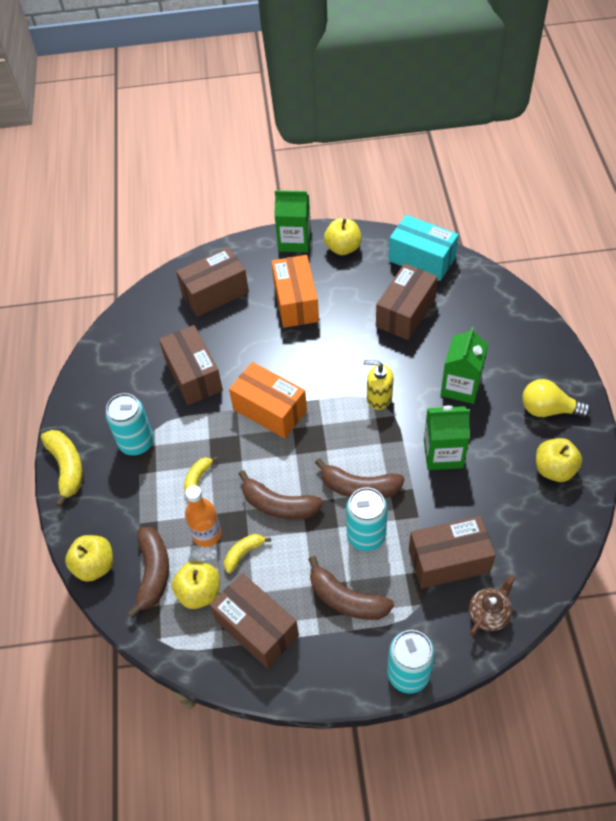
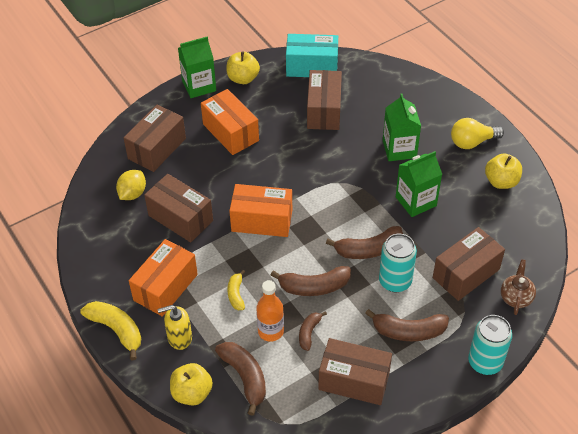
camera: 30 degrees left, 5 degrees down
turquoise can [105,393,154,455] -> orange box [129,239,198,317]
yellow apple [172,561,220,609] -> none
yellow banana [224,534,271,573] -> brown banana [299,311,327,351]
yellow soap dispenser [363,360,393,410] -> yellow soap dispenser moved to [158,305,192,350]
none -> yellow lemon [116,170,146,200]

